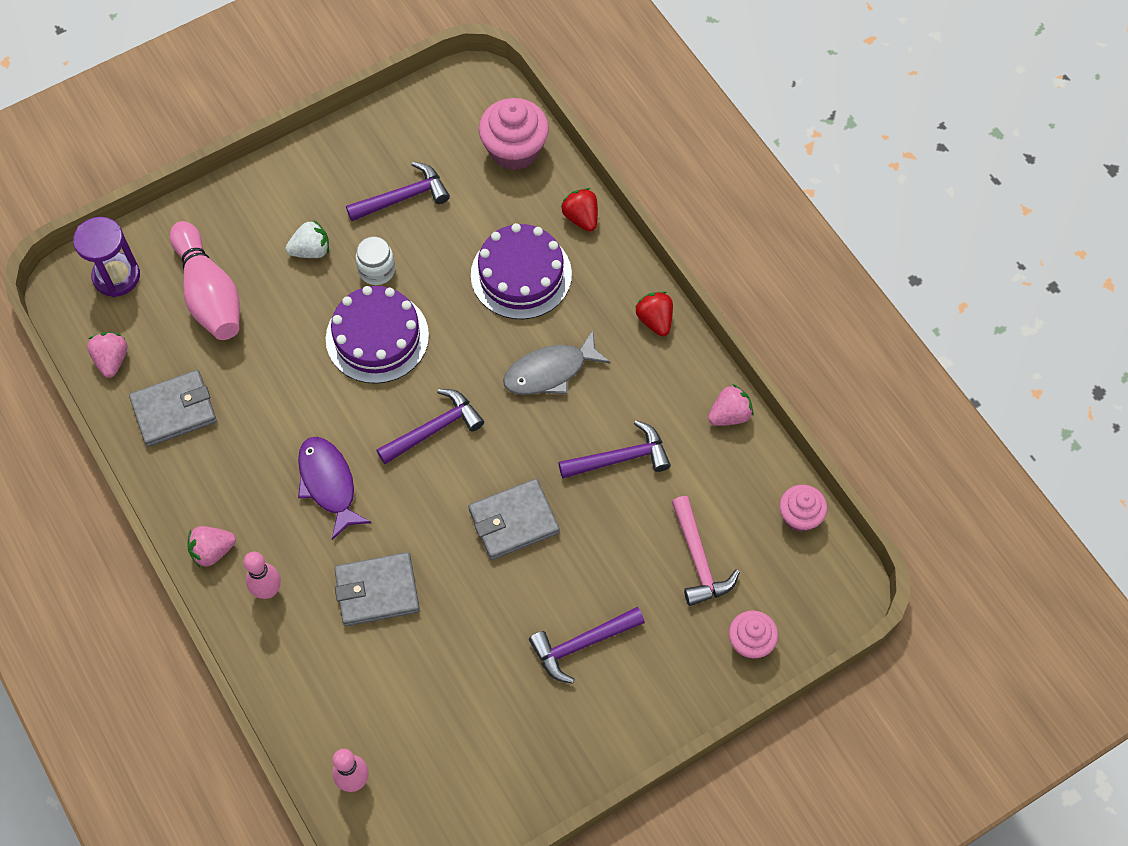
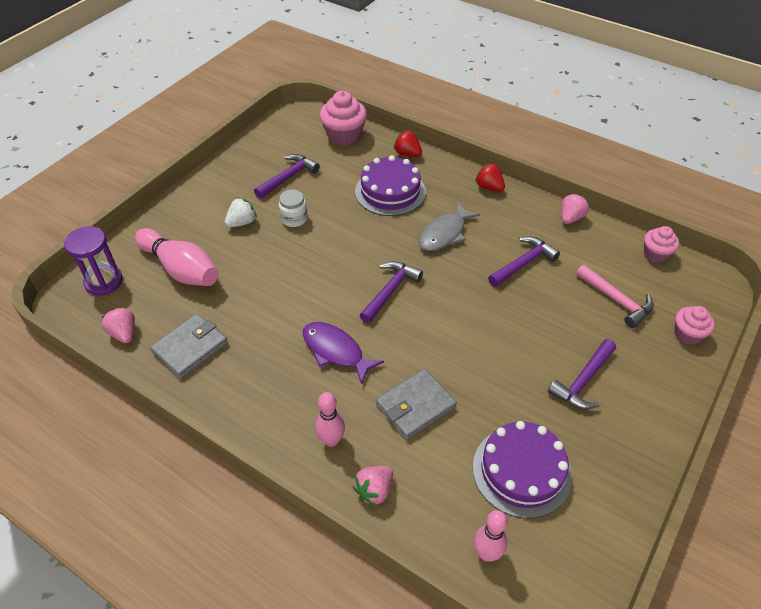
camera: 25 degrees left, 15 degrees down
pink strawberry [187,526,236,568] -> pink strawberry moved to [353,466,393,506]
purple cake [326,286,429,384] -> purple cake moved to [473,421,572,518]
grey wallet [468,479,560,560] -> none

